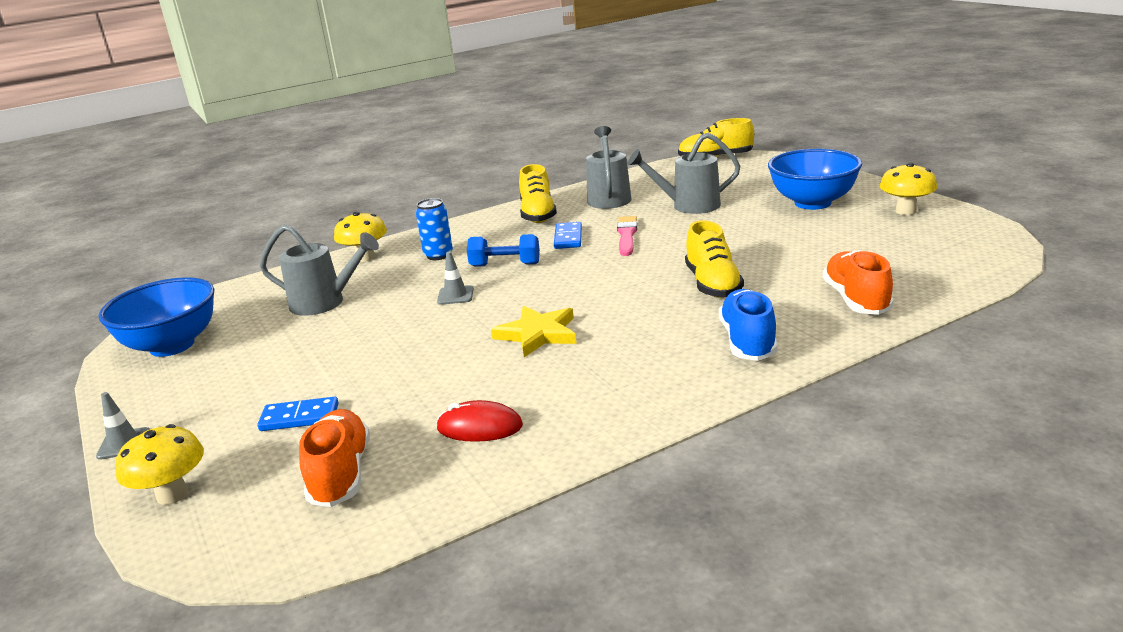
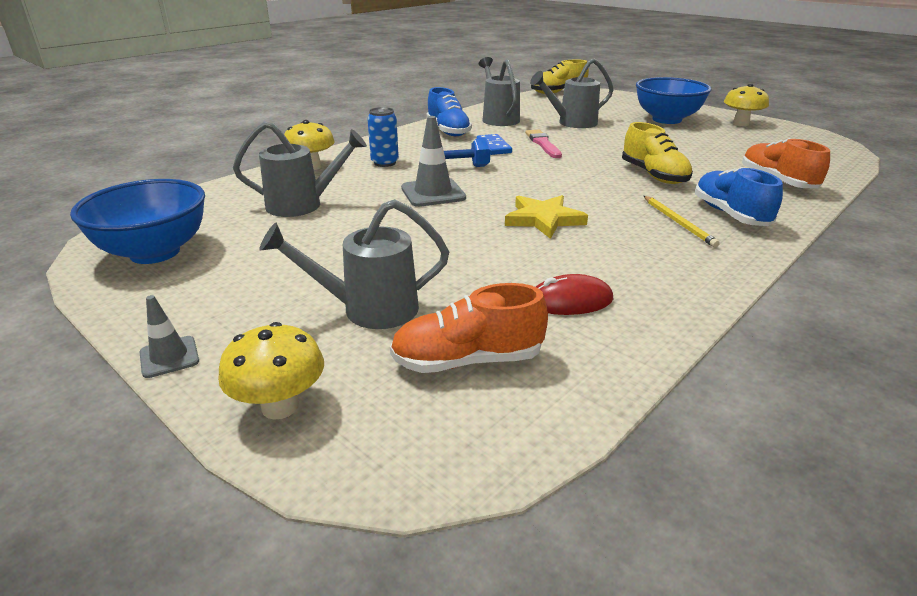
camera: 20 degrees left, 5 degrees up
blue domino [258,397,339,431] -> grey watering can [259,199,449,329]
orange shoe [299,409,370,507] -> orange shoe turned 75 degrees counterclockwise [390,283,548,373]
grey traffic cone [437,252,474,305] -> grey traffic cone [401,116,466,207], size x1.71
yellow shoe [519,164,557,223] -> blue shoe [427,87,472,136]
none -> yellow pencil [644,196,720,247]

